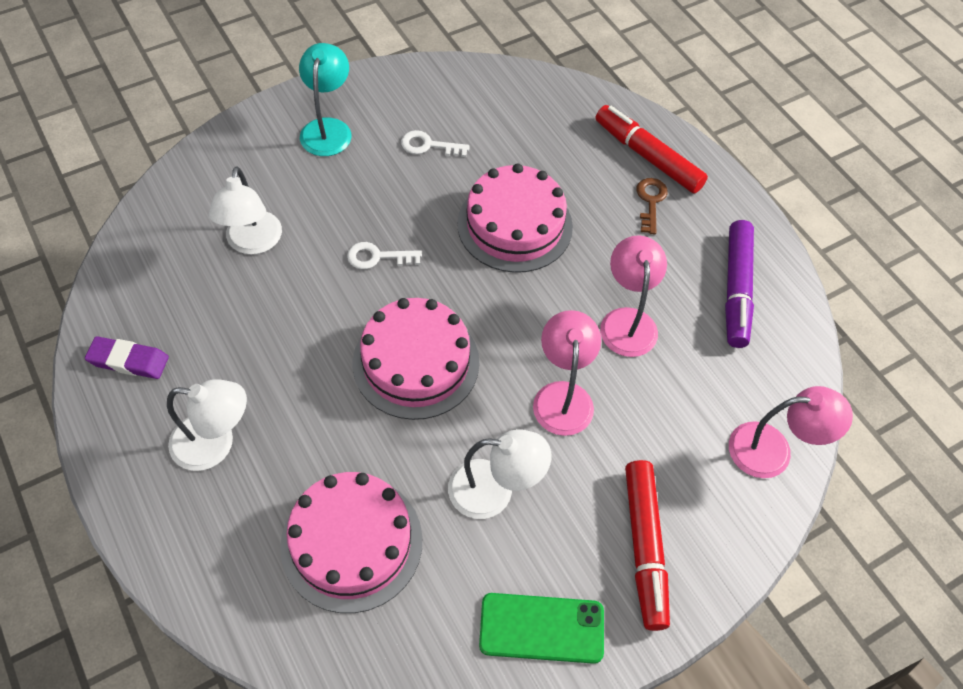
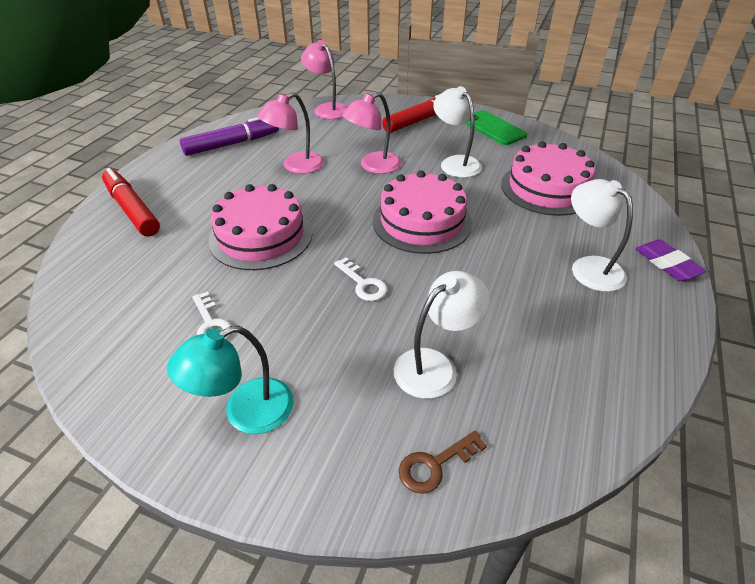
camera: 125 degrees left, 15 degrees down
purple eraser [85,336,169,379] -> purple eraser moved to [635,239,706,281]
red marker [595,105,708,193] -> red marker turned 135 degrees clockwise [102,168,160,237]
brown key [636,178,668,234] -> brown key moved to [399,431,487,494]

